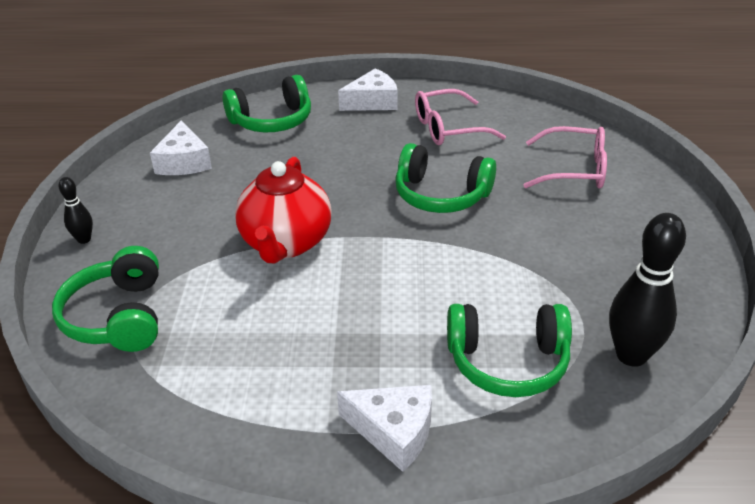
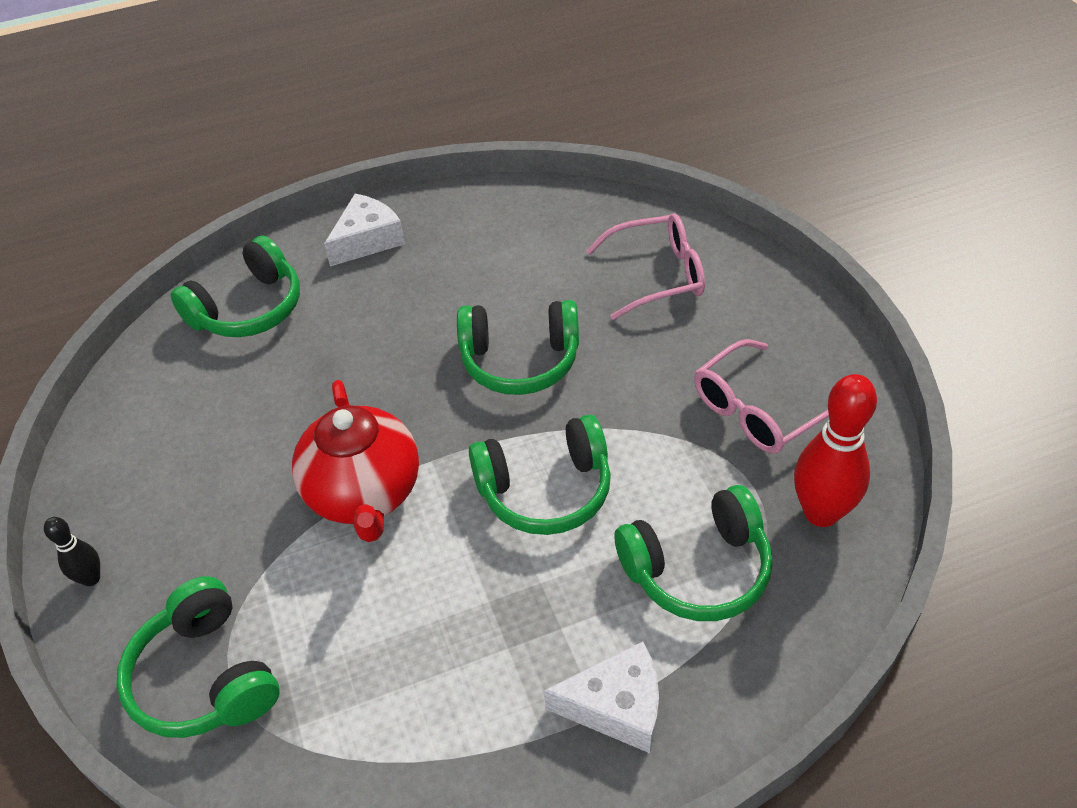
camera: 20 degrees left, 10 degrees up
white cheese [150,120,212,175] -> none
pink glasses [415,89,506,145] -> pink glasses moved to [694,339,829,454]
black bowling pin [609,213,686,367] -> red bowling pin [794,374,877,527]
none -> green headphones [469,415,611,535]

